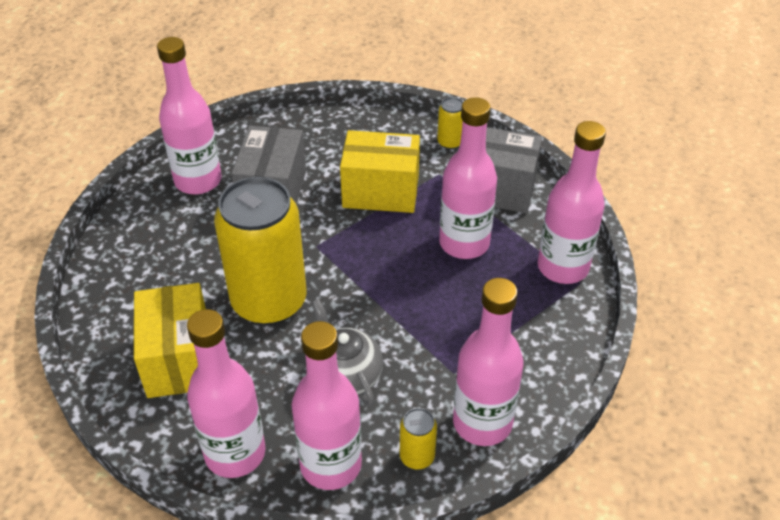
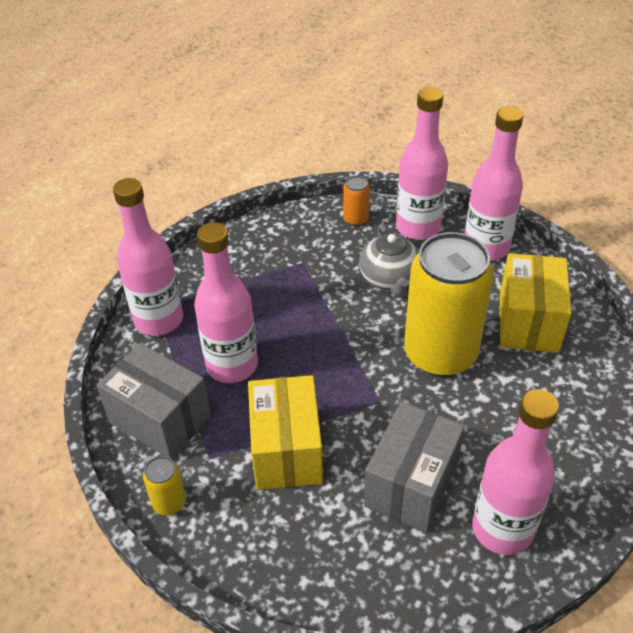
camera: 160 degrees left, 0 degrees up
yellow box [340,130,420,213] -> yellow box turned 60 degrees clockwise [248,375,323,490]
yellow can [400,408,437,469] -> orange can [343,176,370,226]
pink bottle [453,278,523,446] -> none

